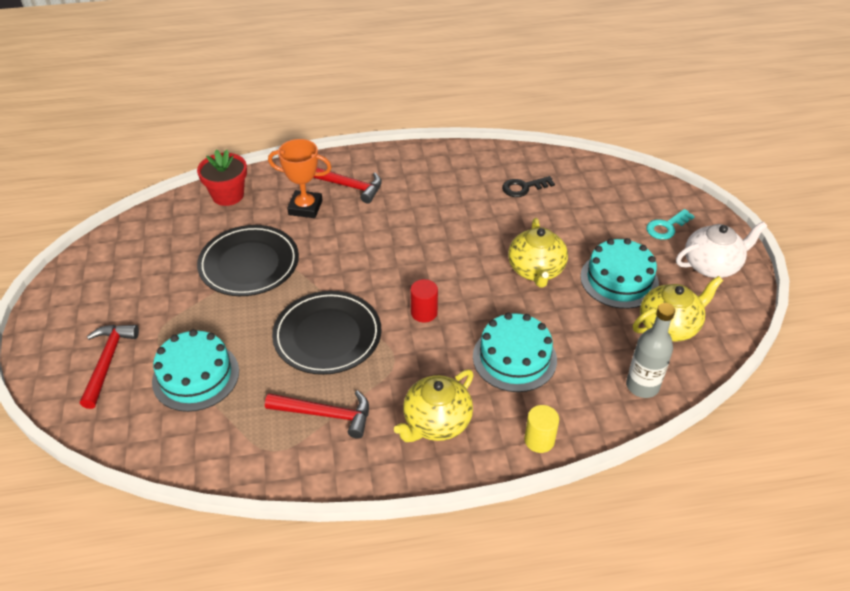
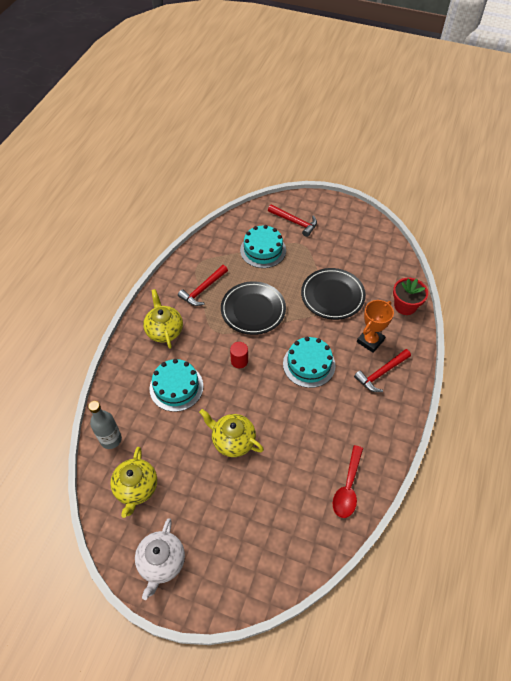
camera: 120 degrees right, 10 degrees up
black key [502,176,555,197] -> none
yellow cylinder [524,405,559,453] -> none
turquoise cake [580,238,659,309] -> turquoise cake moved to [283,337,336,388]
turquoise key [646,209,695,240] -> none
none -> red spoon [332,445,363,518]

